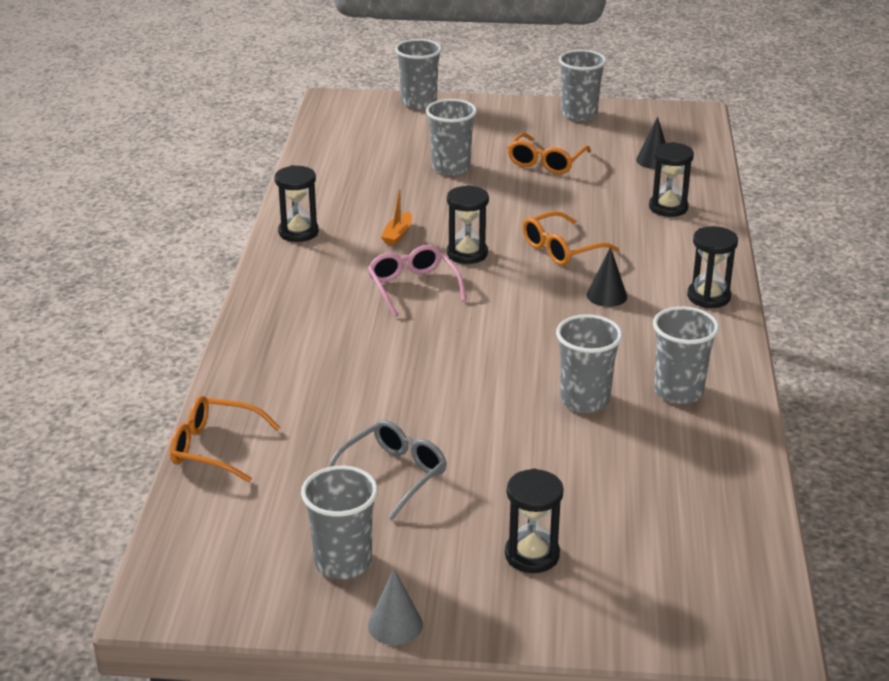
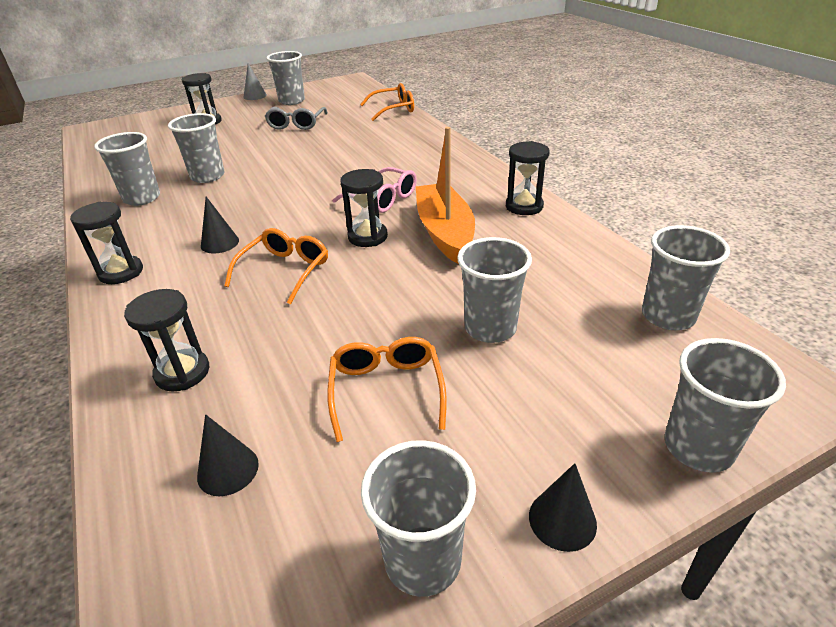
camera: 150 degrees right, 5 degrees up
orange boat [381,189,412,245] -> orange boat [416,127,475,264], size x2.33
none -> black cone [529,463,597,552]
none -> grey cup [642,225,730,330]

